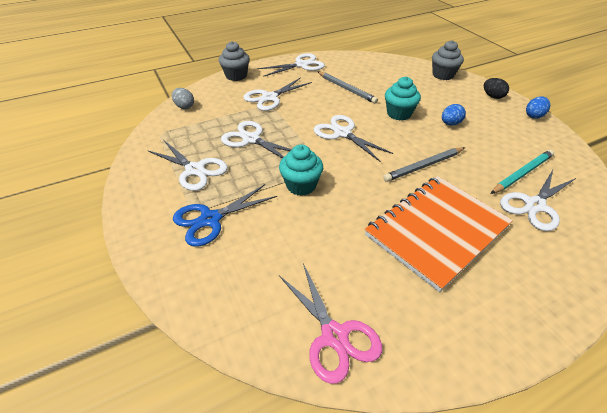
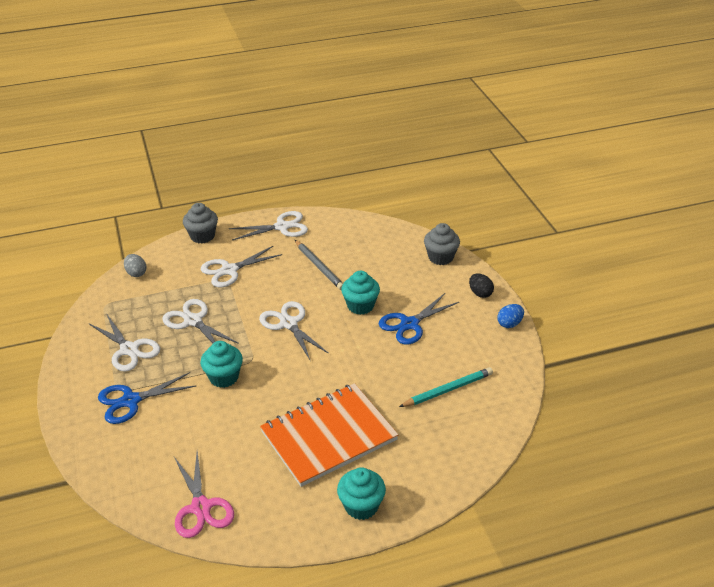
camera: 10 degrees right, 5 degrees down
grey pencil [383,147,466,182] -> none
blue egg [442,104,466,126] -> blue scissors [379,293,459,345]
white scissors [500,170,576,231] -> none
none -> turquoise cupcake [337,467,386,520]

